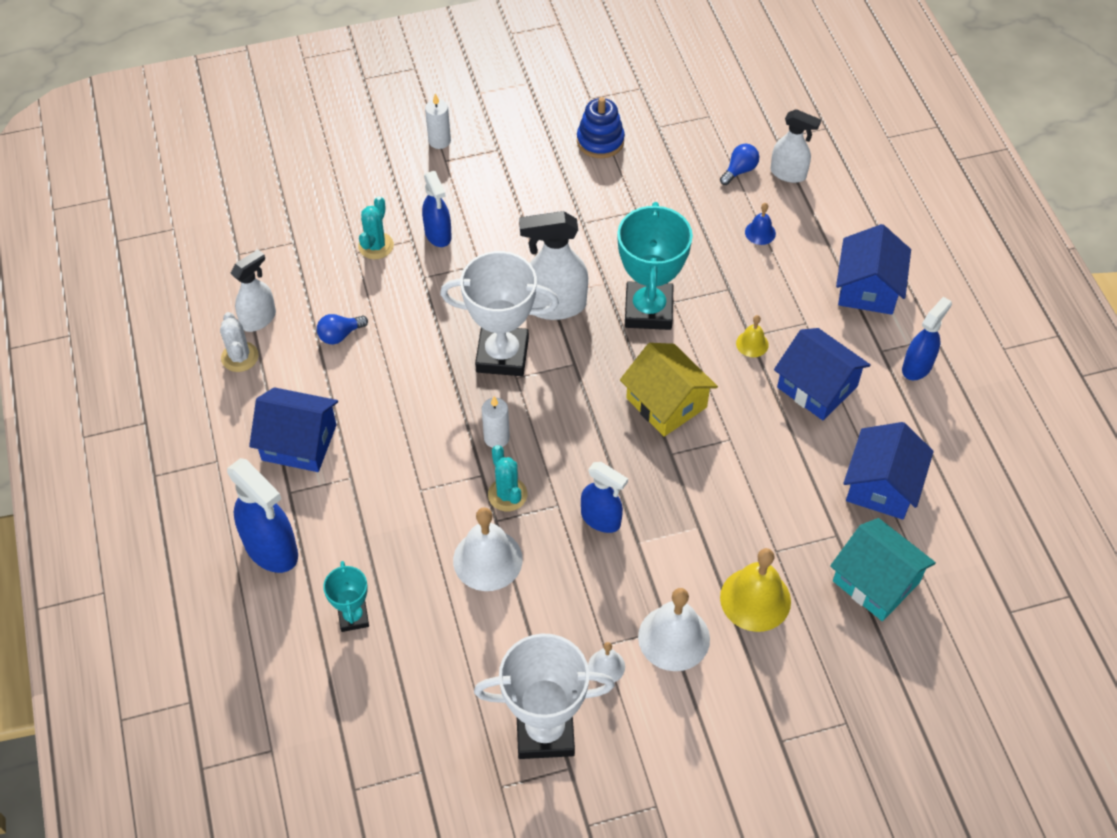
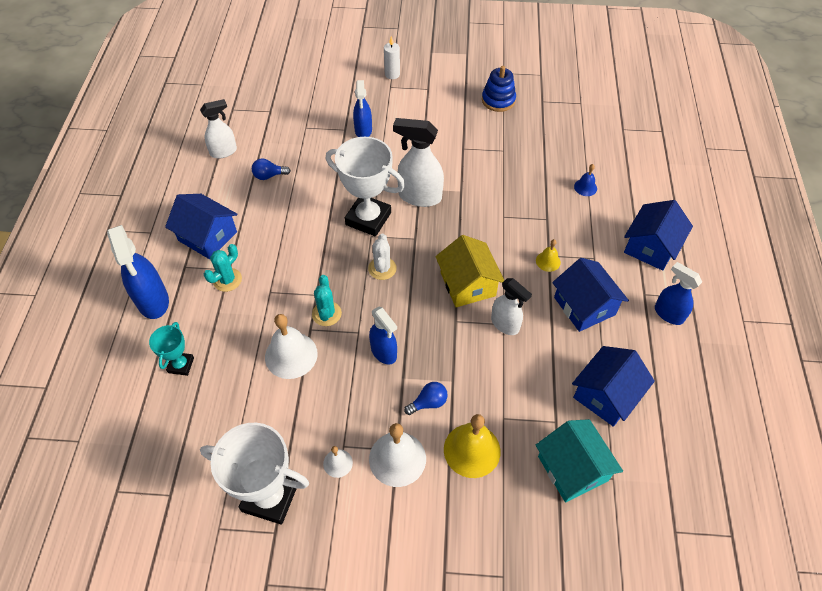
camera: 20 degrees right, 0 degrees up
white cactus [220,312,259,372] -> white cactus moved to [368,234,397,280]
turquoise cactus [358,196,394,259] -> turquoise cactus moved to [204,244,242,292]
white candle [482,396,510,448] -> none
turquoise trophy [617,202,693,330] -> none
blue light bulb [720,144,759,185] -> blue light bulb moved to [404,382,448,415]
white spray bottle [770,109,821,183] -> white spray bottle moved to [491,278,532,335]
blue spray bottle [902,297,952,380] -> blue spray bottle turned 105 degrees counterclockwise [655,262,702,325]

